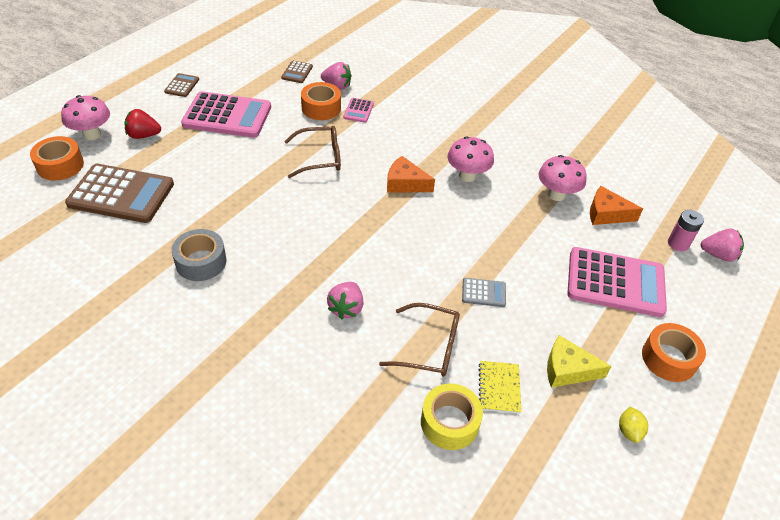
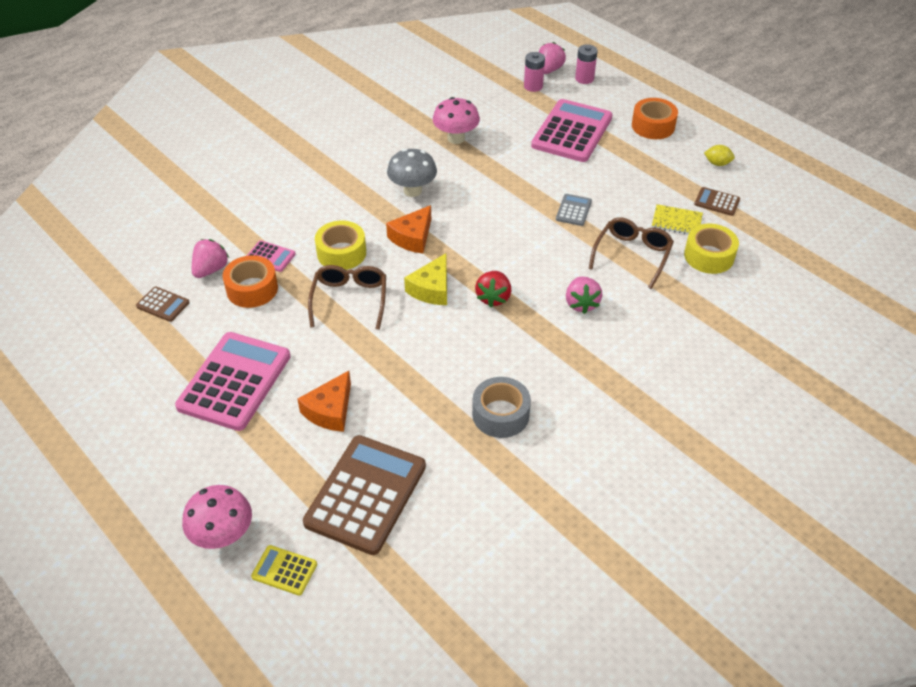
camera: 75 degrees left, 0 degrees up
orange tape [30,136,84,181] -> yellow calculator [251,545,317,596]
red strawberry [125,109,161,139] -> red strawberry moved to [475,271,511,307]
brown calculator [164,73,199,97] -> brown calculator moved to [694,187,740,216]
pink strawberry [327,282,363,320] -> pink strawberry turned 60 degrees clockwise [566,276,602,314]
pink mushroom [447,136,494,182] -> grey mushroom [387,149,437,197]
yellow cheese [547,335,612,388] -> yellow cheese moved to [404,253,447,305]
orange cheese [590,186,643,225] -> orange cheese moved to [297,371,351,432]
none -> yellow tape [315,221,366,270]
none -> pink battery [575,44,598,84]

